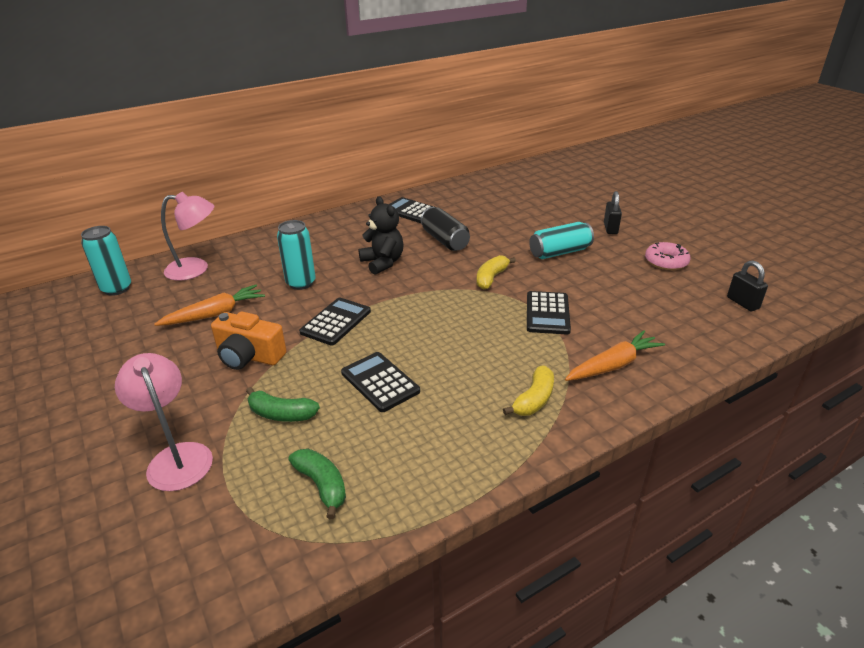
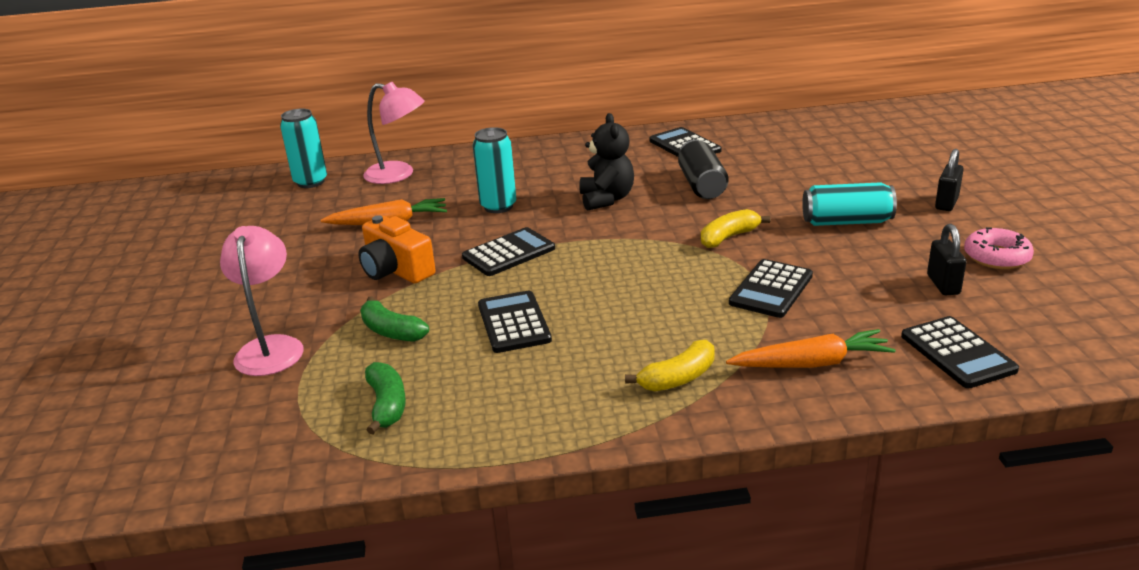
camera: 25 degrees right, 5 degrees down
black padlock [727,260,768,311] -> black padlock moved to [927,224,966,295]
none -> black calculator [901,316,1019,388]

